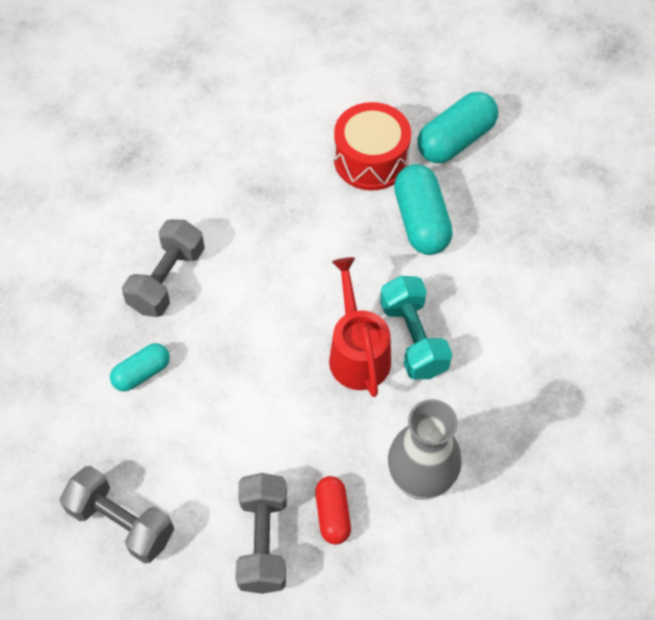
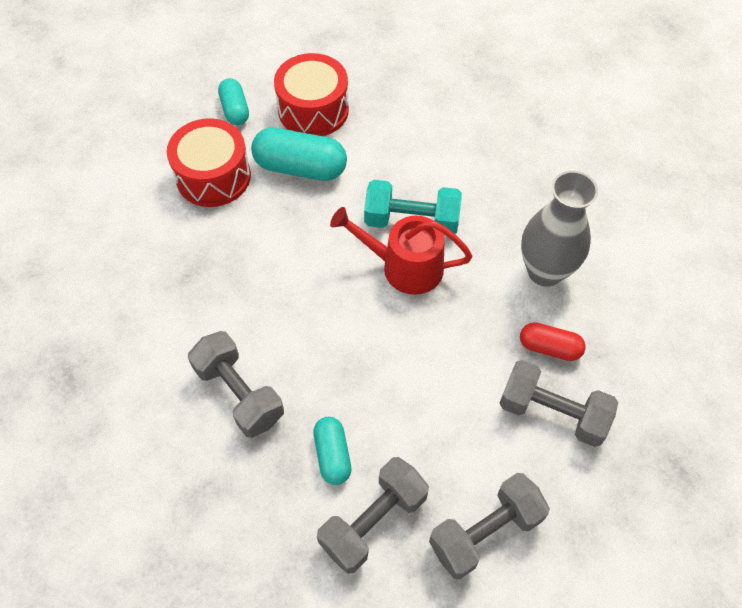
camera: 65 degrees left, 0 degrees up
turquoise capsule [418,92,498,163] -> turquoise capsule [218,78,249,125], size x0.60
none -> red drum [274,53,349,136]
none -> grey dumbbell [317,457,429,574]

